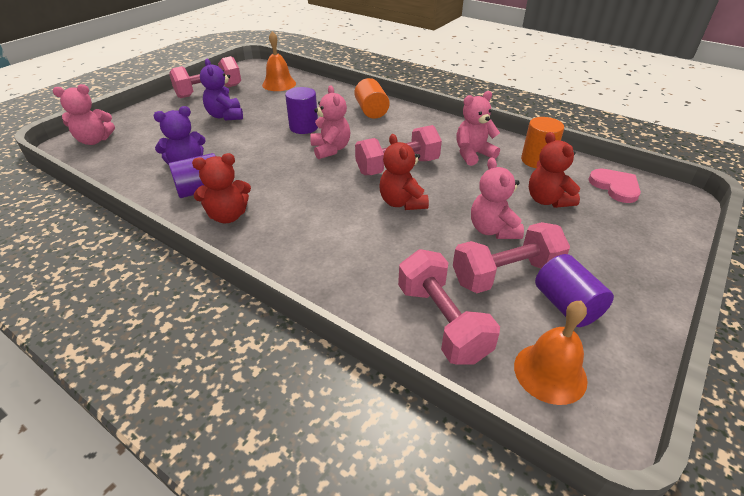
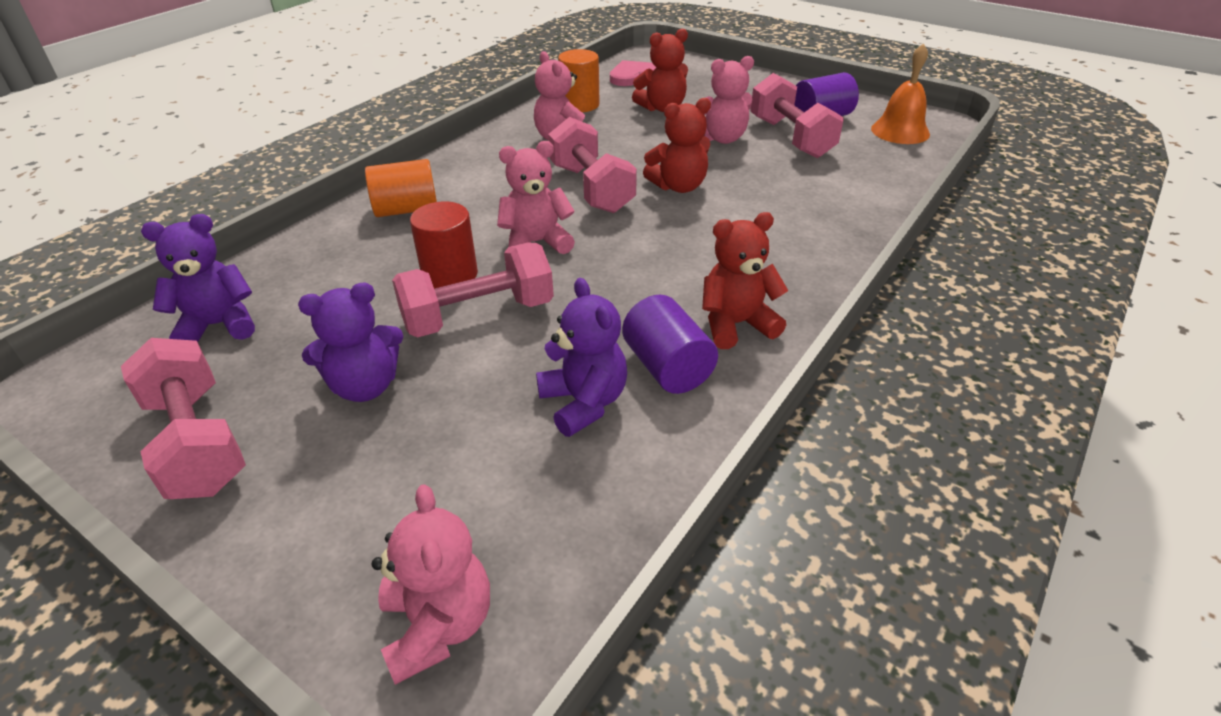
camera: 90 degrees left, 0 degrees up
red teddy bear [192,153,251,223] -> red teddy bear turned 90 degrees counterclockwise [702,212,788,349]
orange bell [262,31,296,91] -> purple teddy bear [141,214,255,342]
purple cylinder [285,87,318,134] -> red cylinder [410,201,478,289]
pink dumbbell [398,249,500,365] -> pink dumbbell moved to [392,243,554,338]

